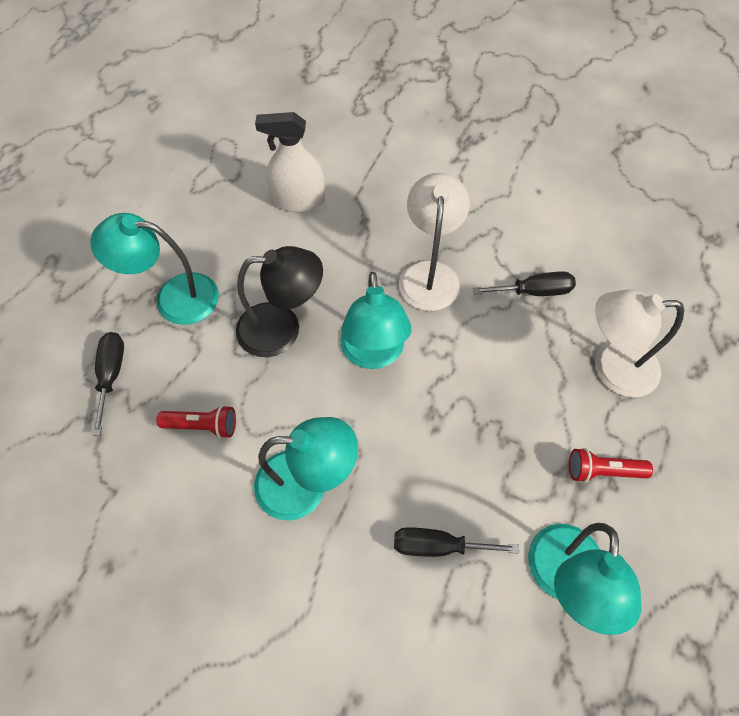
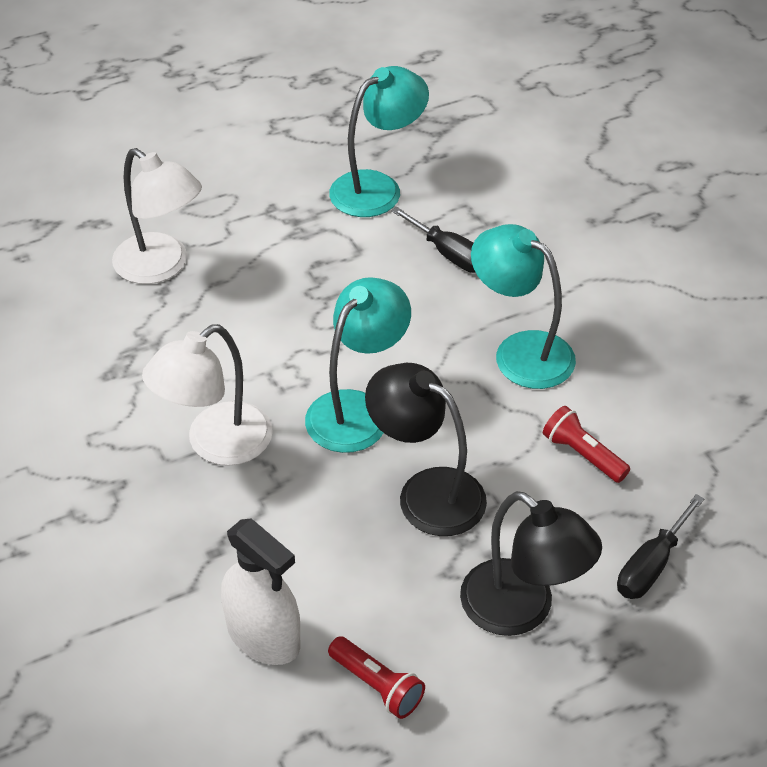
camera: 140 degrees left, 15 degrees down
turquoise lamp [90,213,219,325] -> black lamp [460,491,602,636]
black screwdriver [473,271,576,296] -> none
red flashlight [569,448,653,483] -> red flashlight moved to [328,636,425,719]

